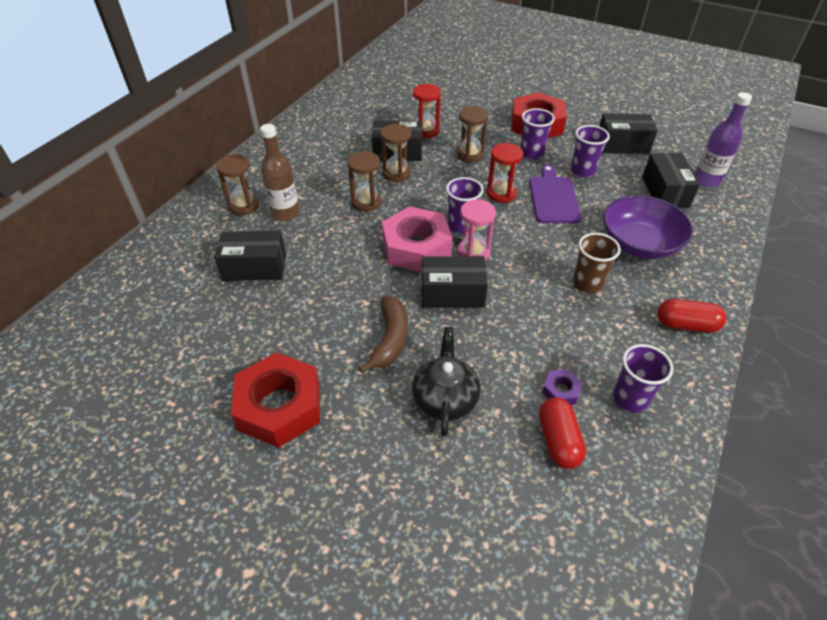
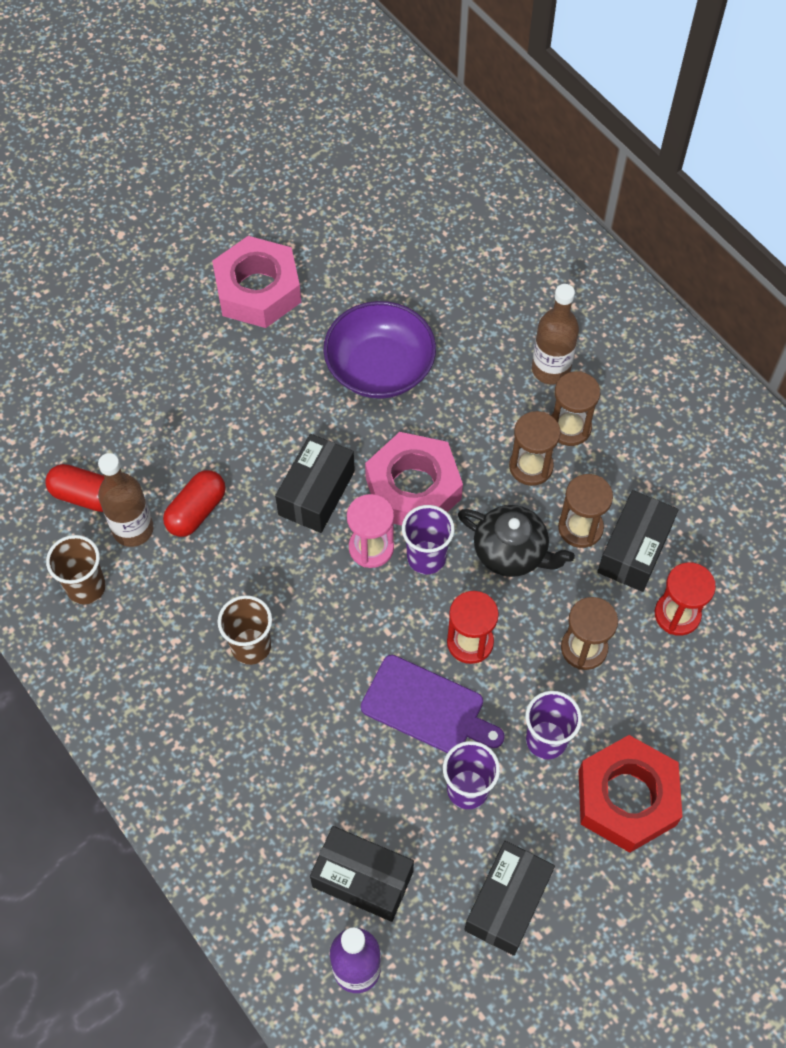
camera: 115 degrees right, 15 degrees up
black box [214,231,286,281] -> none
brown hourglass [216,154,259,215] -> brown hourglass moved to [551,371,600,446]
red nut [231,352,320,448] -> pink nut [212,236,301,328]
brown banana [359,296,408,373] -> none
black teapot [412,327,480,437] -> black teapot moved to [458,505,575,577]
purple nut [542,369,583,405] -> brown bottle [98,453,154,547]
purple bowl [603,195,693,259] -> purple bowl moved to [323,301,436,399]
purple cup [613,344,673,413] -> brown cup [46,535,106,604]
red capsule [657,299,726,333] -> red capsule moved to [163,470,225,537]

